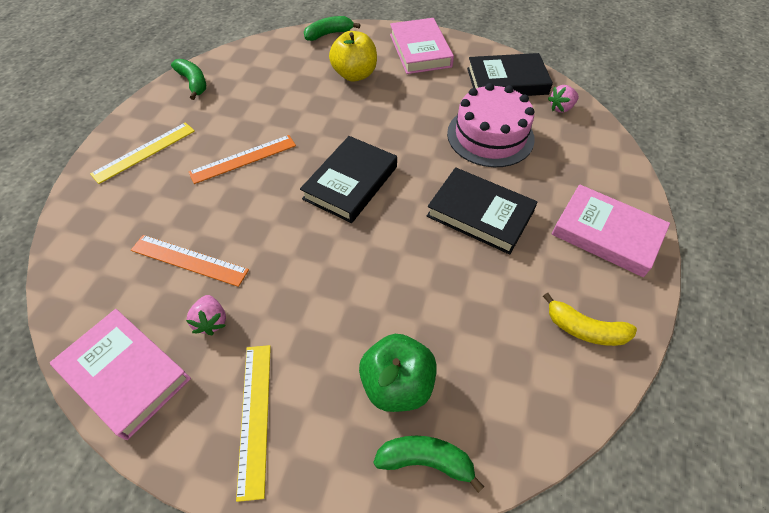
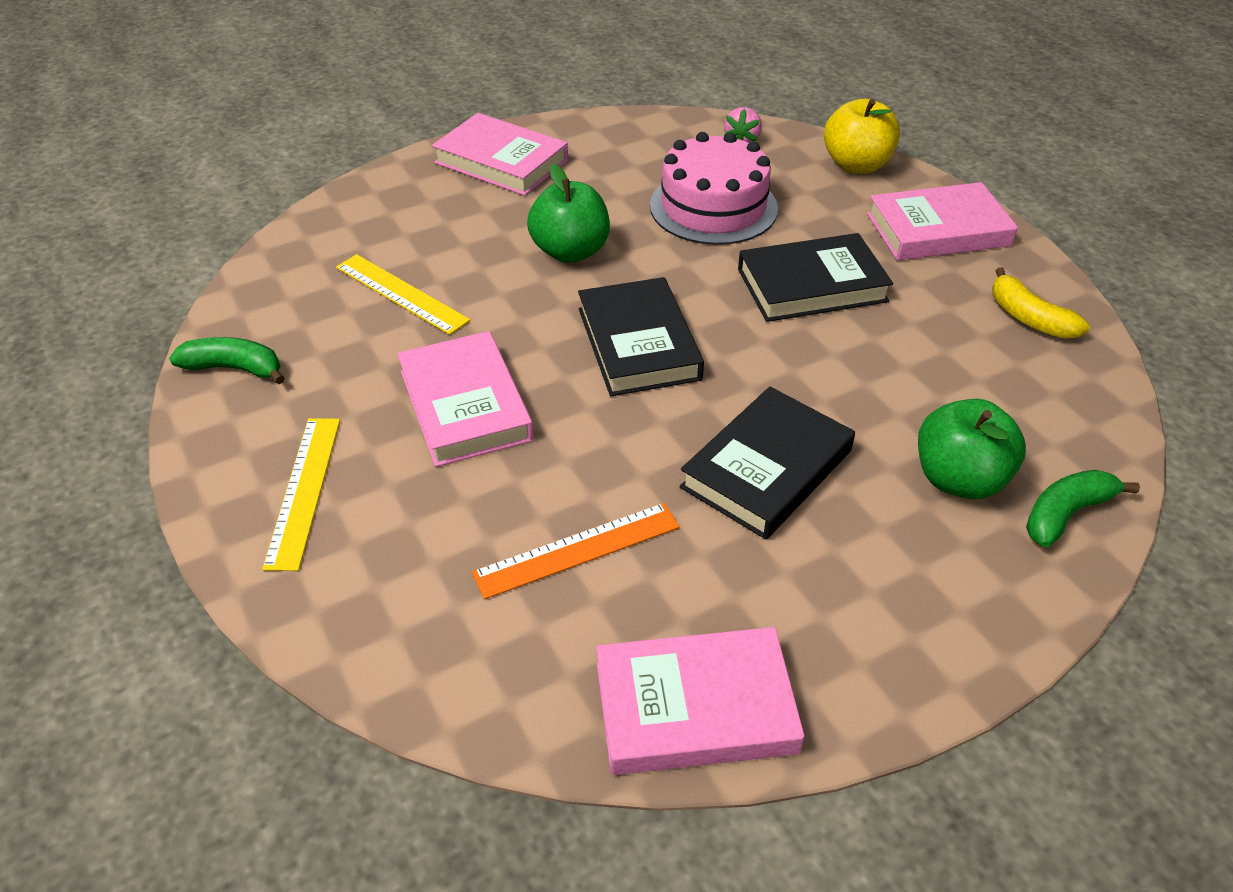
camera: 45 degrees left, 10 degrees down
pink strawberry [186,295,226,335] -> none
orange ruler [189,135,296,184] -> pink book [397,331,534,467]
yellow ruler [236,345,271,502] -> yellow ruler moved to [336,254,470,335]
green banana [304,16,360,41] -> none
yellow apple [329,31,377,82] -> yellow apple moved to [824,99,900,174]
black book [467,53,553,96] -> black book moved to [680,387,855,539]
yellow banana [543,293,637,346] -> yellow banana turned 75 degrees clockwise [993,267,1090,339]
none -> green apple [527,164,610,263]

